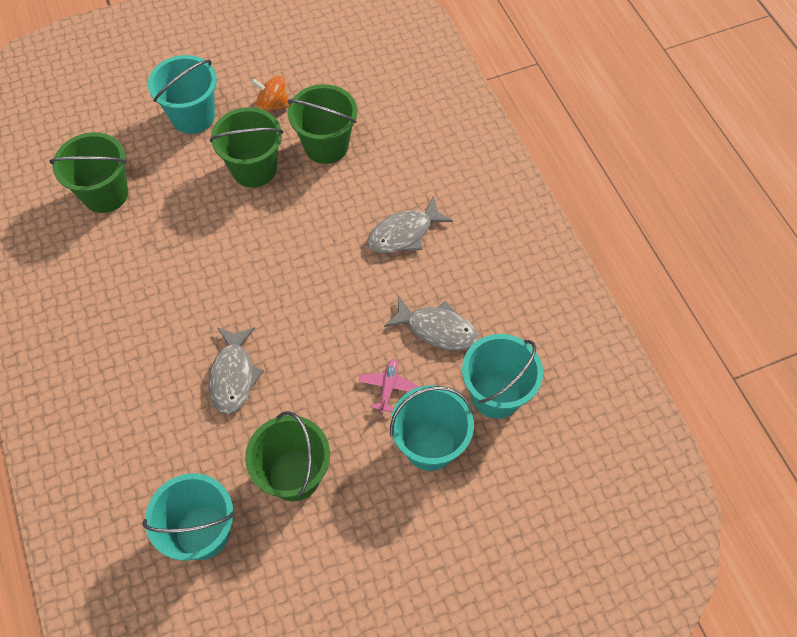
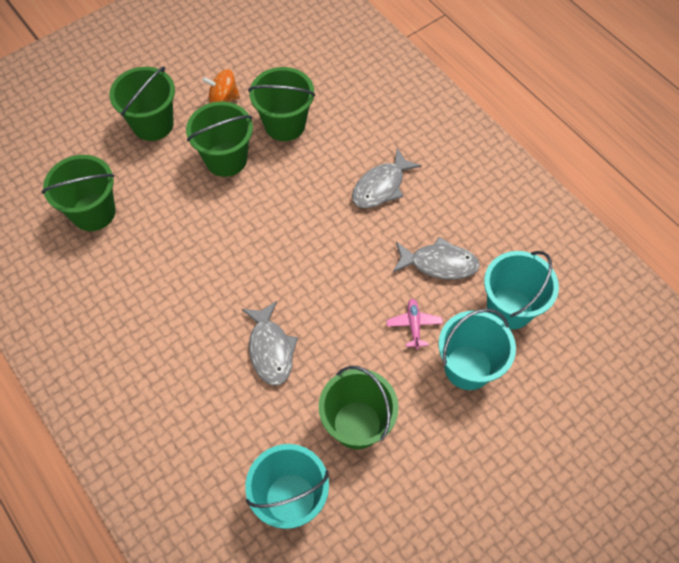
camera: 15 degrees left, 0 degrees up
turquoise bucket [148,55,217,134] -> green bucket [110,66,175,141]

